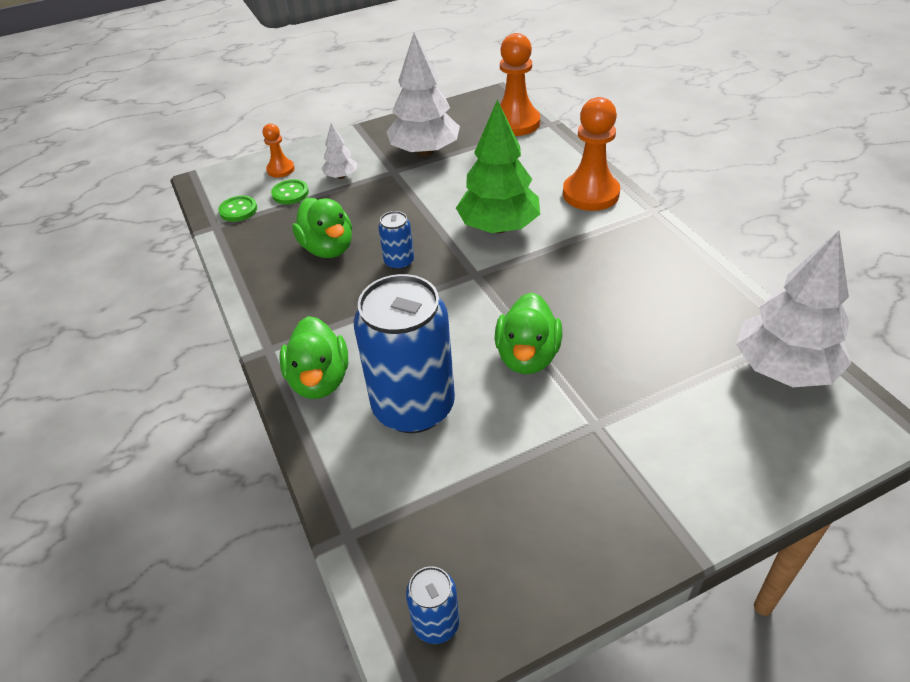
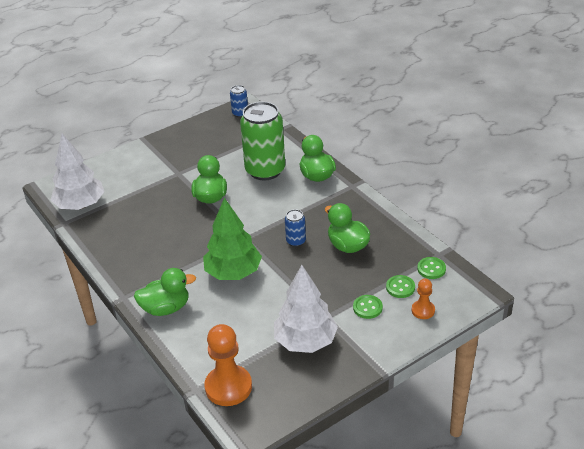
camera: 170 degrees right, 5 degrees down
white tree [321,123,357,179] -> green button [353,295,383,319]
blue can [354,274,455,433] -> green can [240,102,285,181]
orange pawn [563,97,620,211] -> green duck [134,268,196,316]

